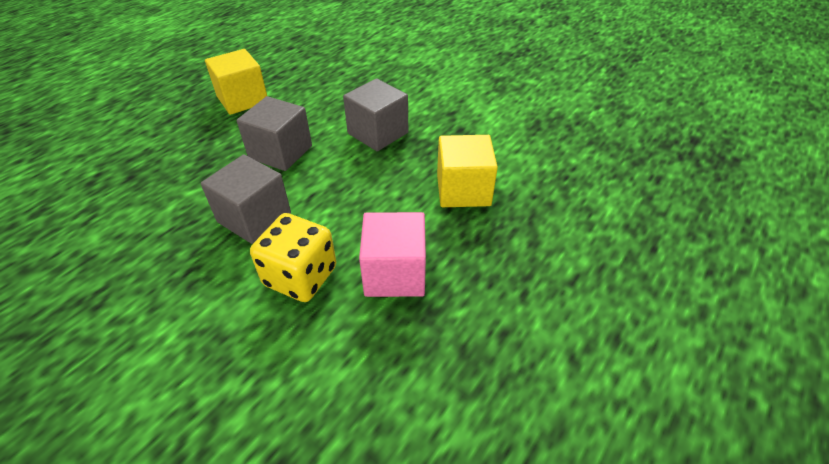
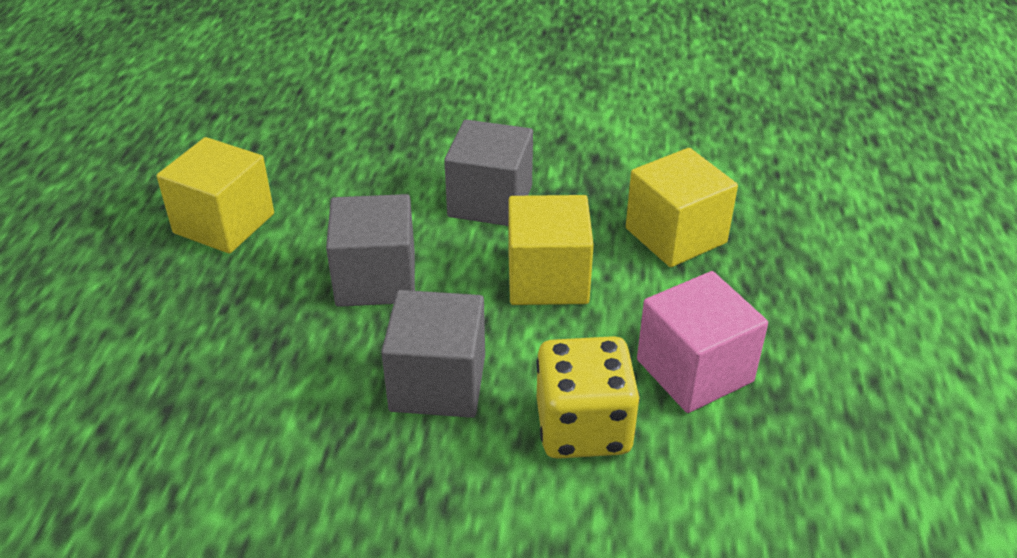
camera: 30 degrees left, 5 degrees down
none -> yellow cube [509,195,594,305]

